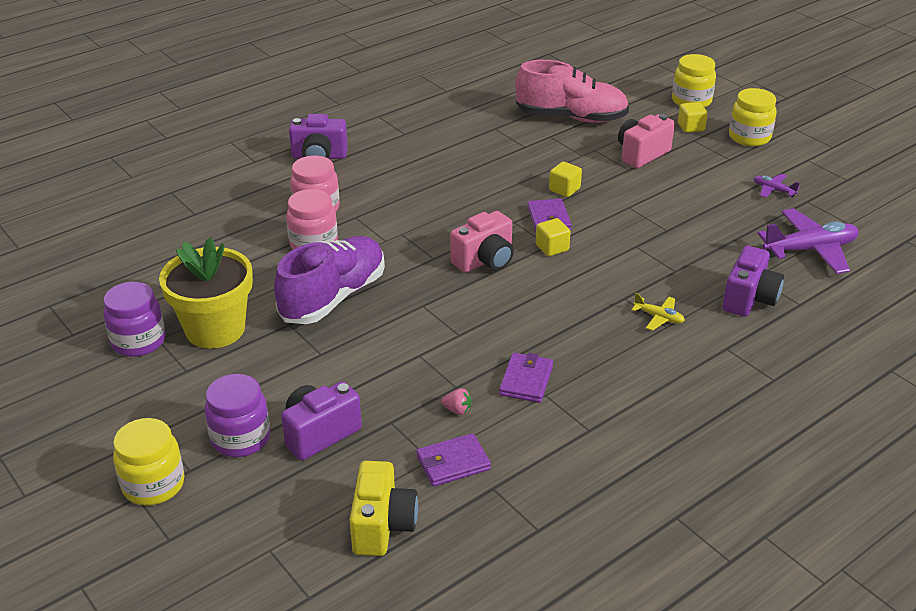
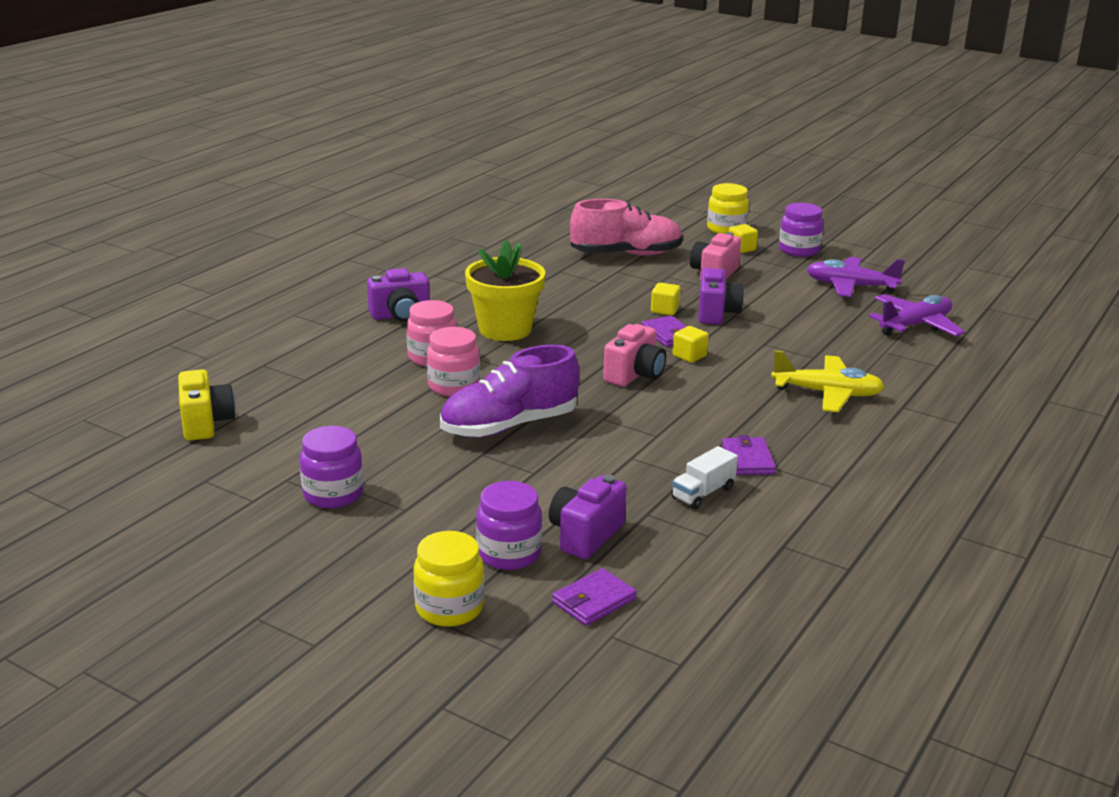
camera: 20 degrees left, 10 degrees down
yellow flower pot [159,237,253,349] -> yellow flower pot moved to [465,240,545,341]
purple shoe [274,236,385,324] -> purple shoe turned 135 degrees counterclockwise [440,345,580,437]
yellow camera [350,461,418,556] -> yellow camera moved to [178,369,236,441]
purple wallet [416,433,491,487] -> purple wallet moved to [552,568,637,626]
pink strawberry [441,388,472,415] -> white truck [672,446,738,509]
yellow plane [632,293,685,331] -> yellow plane [771,350,885,412], size x2.08
purple camera [722,246,784,317] -> purple camera moved to [698,268,744,324]
yellow jar [729,88,777,146] -> purple jar [779,203,823,257]
purple plane [754,174,800,198] -> purple plane [807,257,905,297], size x2.08

